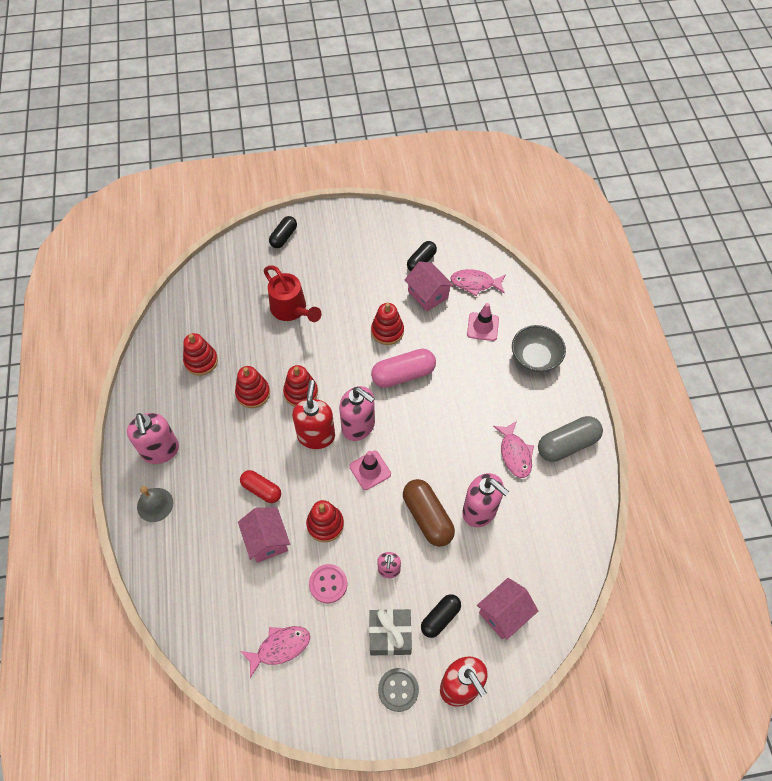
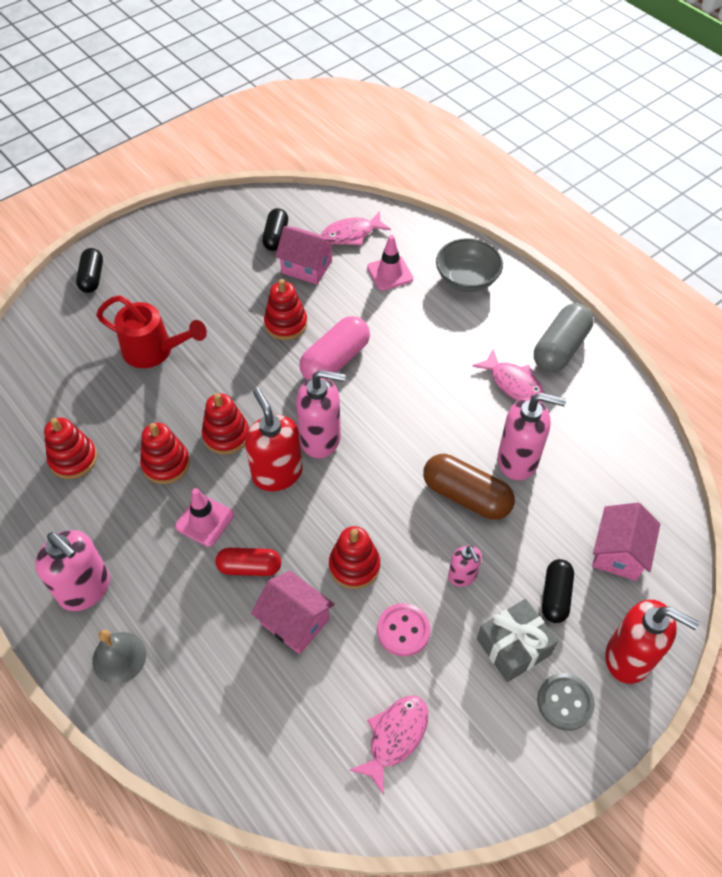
camera: 30 degrees left, 5 degrees down
pink traffic cone [349,451,391,490] -> pink traffic cone moved to [175,488,234,547]

